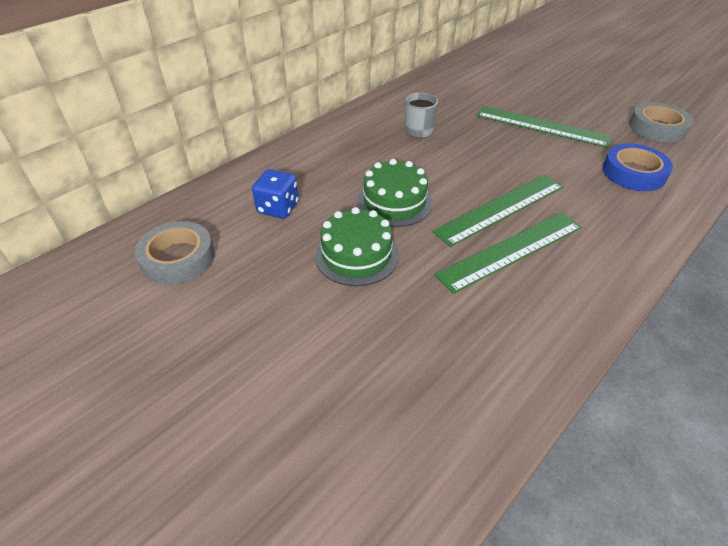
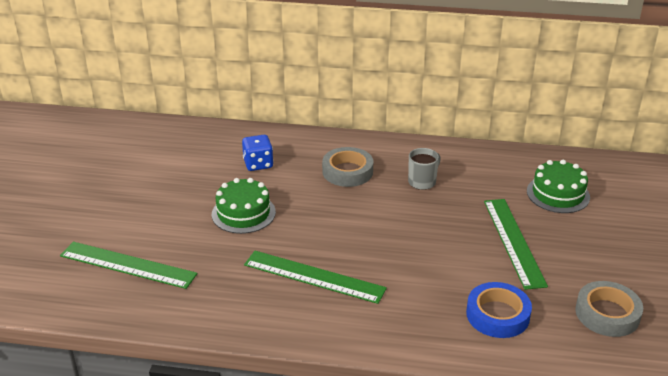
camera: 55 degrees right, 10 degrees down
grey tape [135,221,215,285] -> grey tape moved to [322,147,373,187]
green cake [357,159,432,227] -> green cake moved to [527,160,590,213]
green ruler [432,175,563,247] -> green ruler moved to [60,242,198,289]

